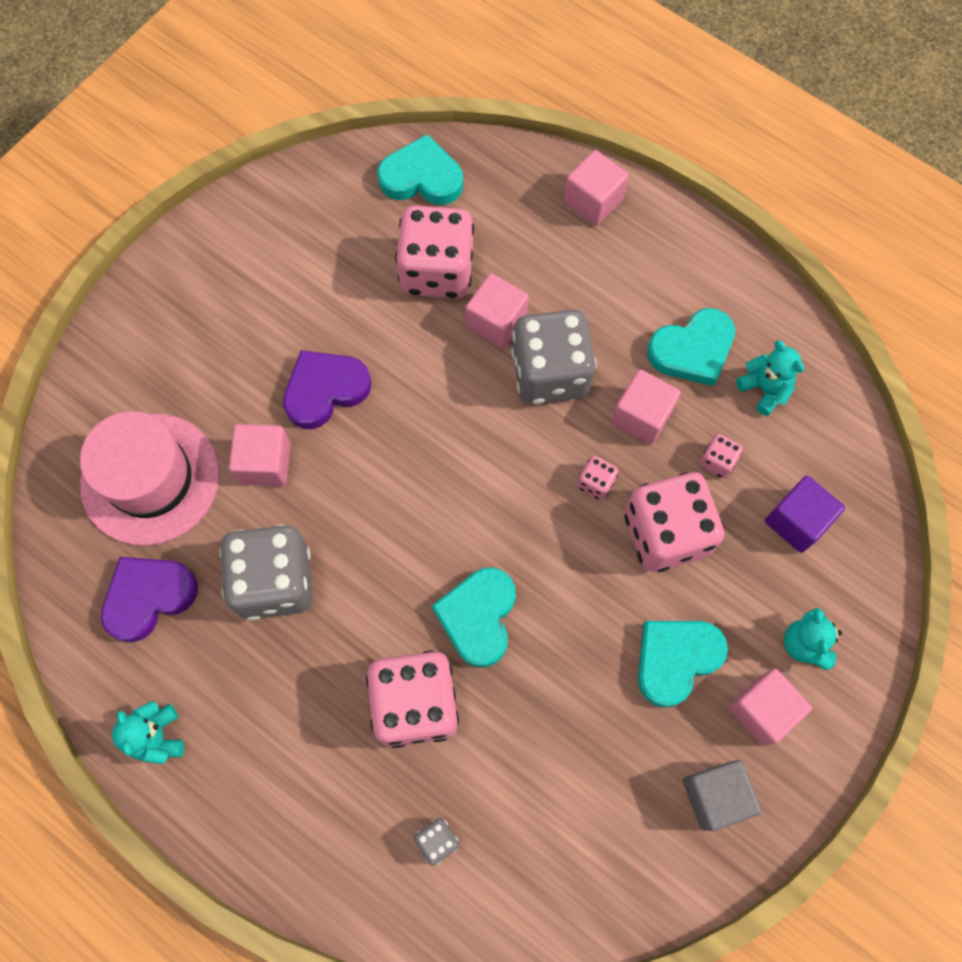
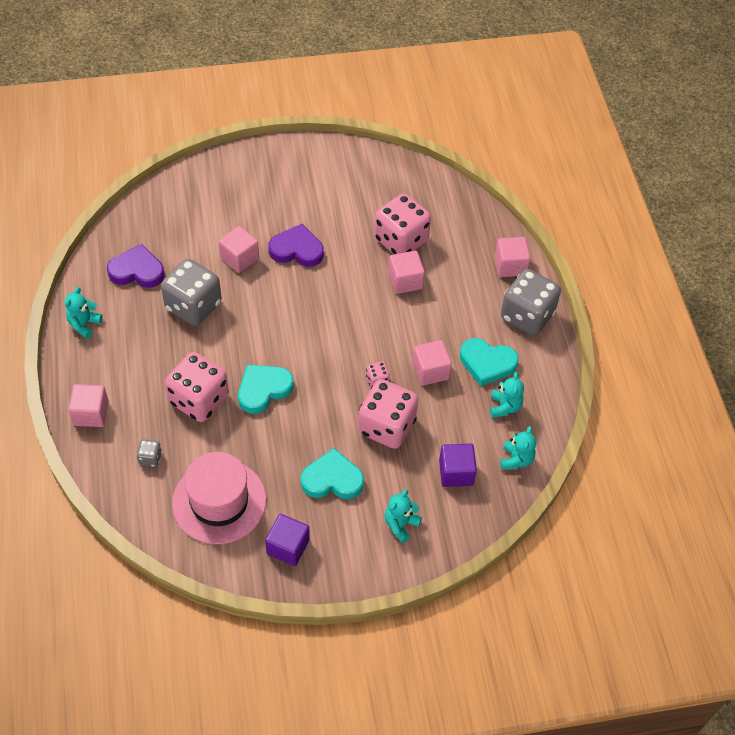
camera: 40 degrees right, 15 degrees down
pink hat [80,411,220,546] -> pink hat moved to [172,452,266,544]
turquoise heart [377,134,463,205] -> none
grey dice [511,310,597,404] -> grey dice moved to [501,269,561,336]
grey cube [683,760,762,831] -> purple cube [265,514,310,566]
pink dice [700,434,743,478] -> none
pink cube [728,668,812,746] -> pink cube moved to [68,384,109,427]
none -> turquoise teddy bear [500,426,536,469]

